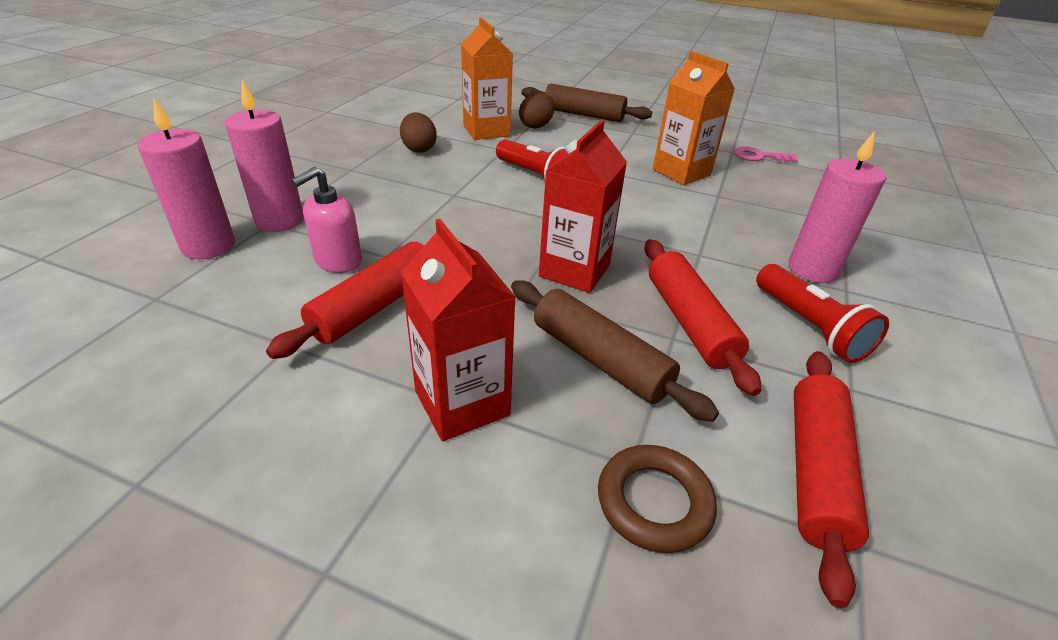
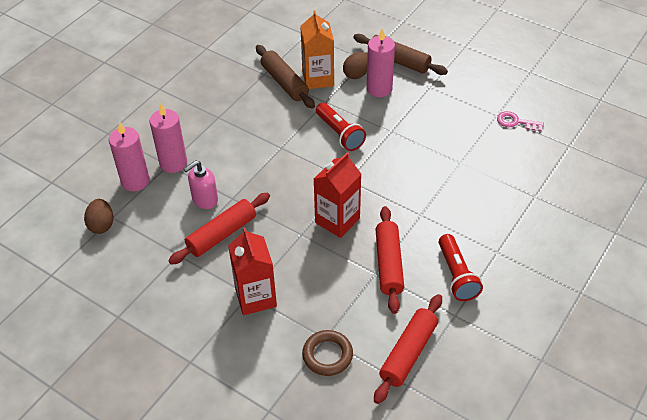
camera: 15 degrees right, 10 degrees up
brown egg [400,112,437,153] -> brown egg moved to [84,199,113,234]
brown rolling pin [511,280,719,422] -> brown rolling pin moved to [256,45,315,108]
orange carton [653,51,735,185] -> none
pink candle [788,132,886,283] -> pink candle moved to [367,29,395,97]

